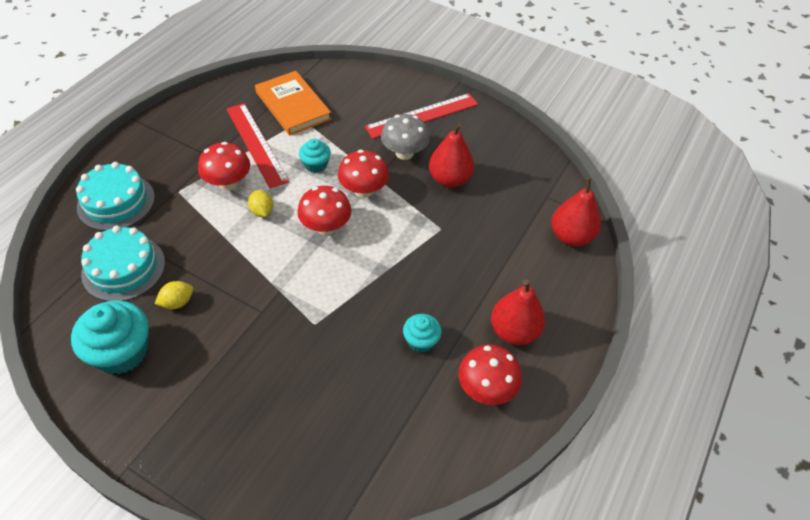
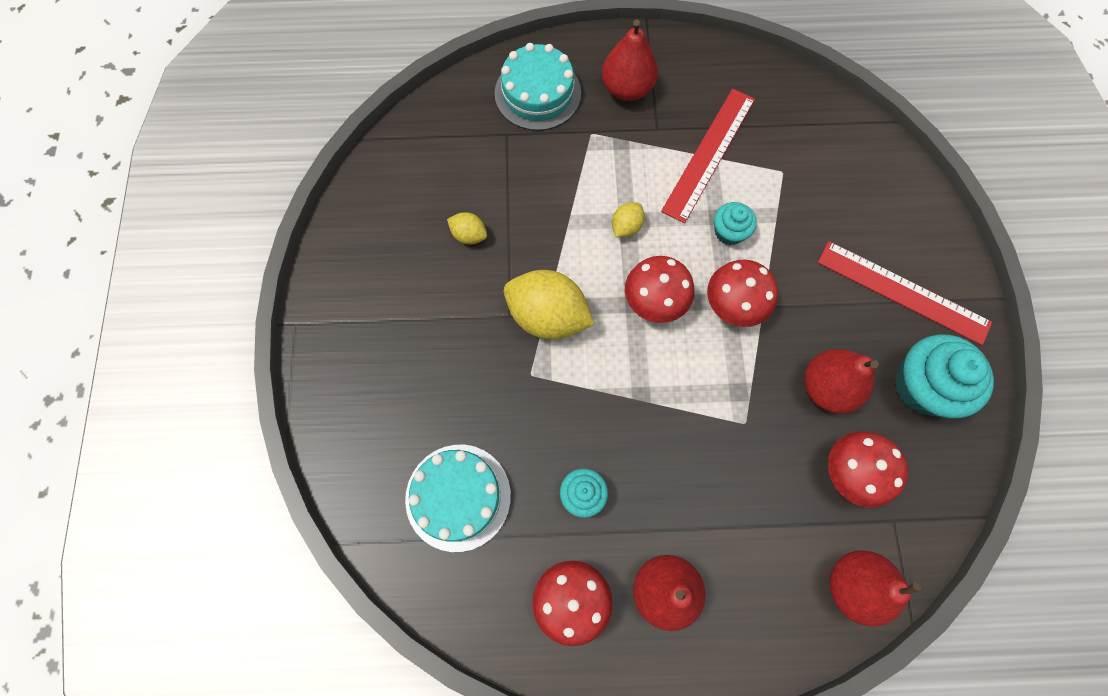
camera: 60 degrees right, 20 degrees up
turquoise cupcake [71,300,149,374] -> turquoise cupcake moved to [895,335,994,418]
turquoise cake [81,226,165,301] -> turquoise cake moved to [405,445,511,552]
red mushroom [198,142,250,190] -> red mushroom moved to [828,431,908,508]
orange book [255,71,331,136] -> none
grey mushroom [381,114,430,160] -> none
none -> yellow lemon [504,270,595,340]
none -> red pear [602,19,658,101]

